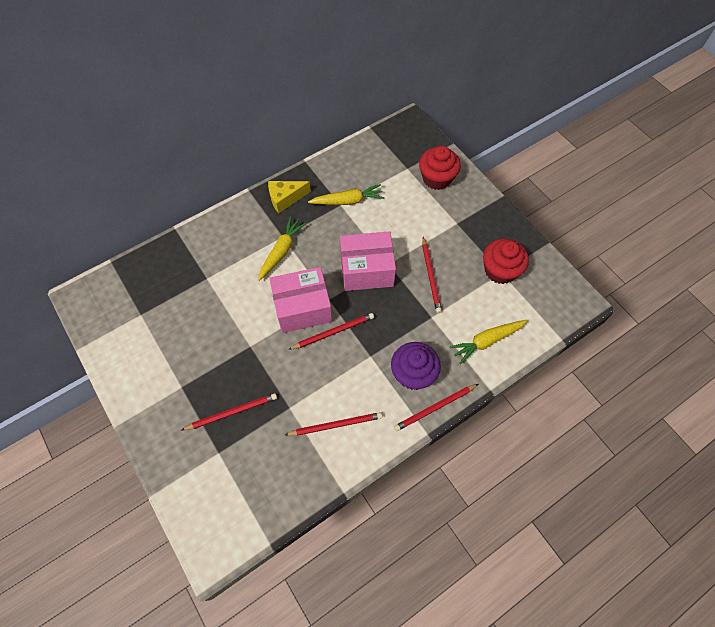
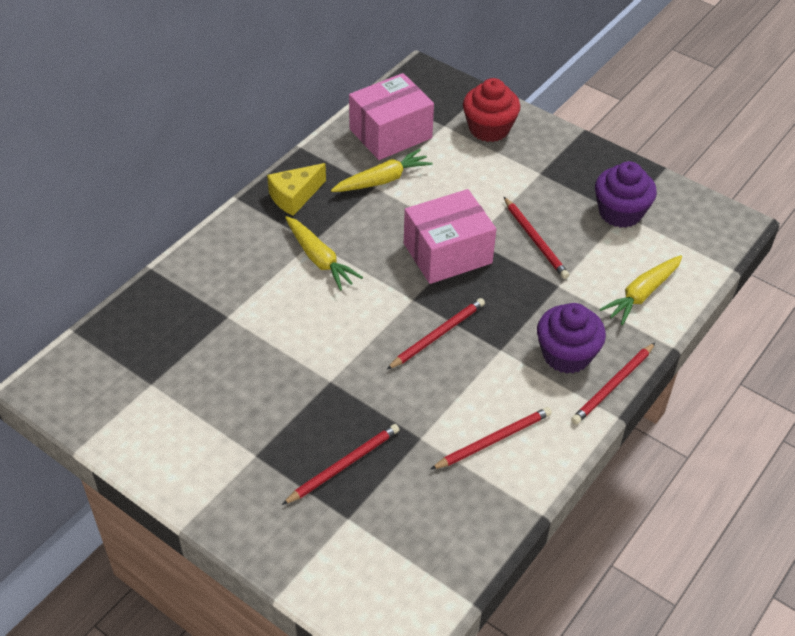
camera: 20 degrees left, 15 degrees down
yellow carrot [258,216,307,281] -> yellow carrot turned 135 degrees clockwise [285,216,363,291]
pink box [269,267,332,333] -> pink box moved to [349,73,434,160]
red cupcake [483,239,529,284] -> purple cupcake [595,161,657,228]

